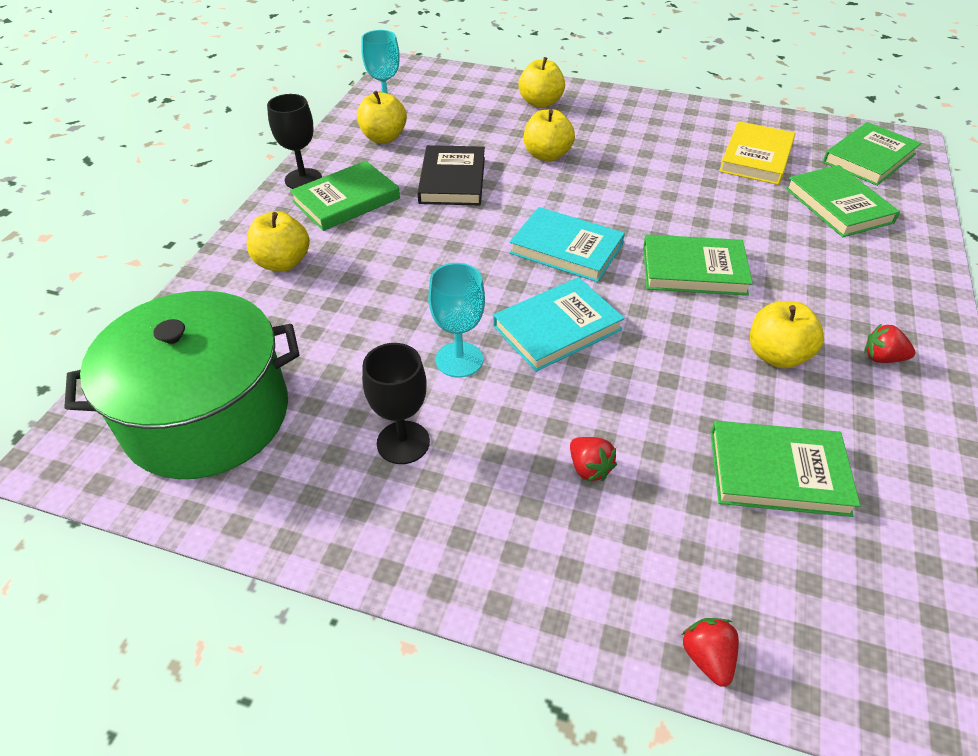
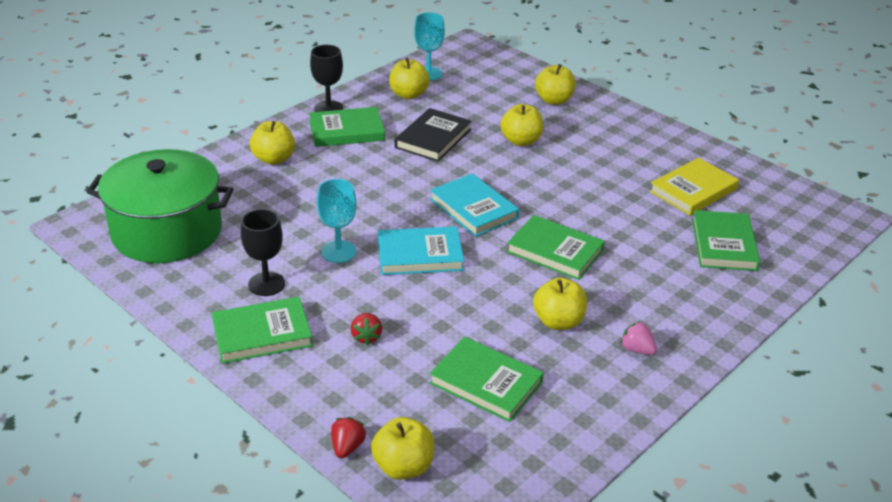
camera: 25 degrees right, 10 degrees down
green book [823,122,921,186] -> green book moved to [212,297,313,364]
red strawberry [864,323,915,363] -> pink strawberry [621,321,657,355]
none -> yellow apple [371,417,434,480]

